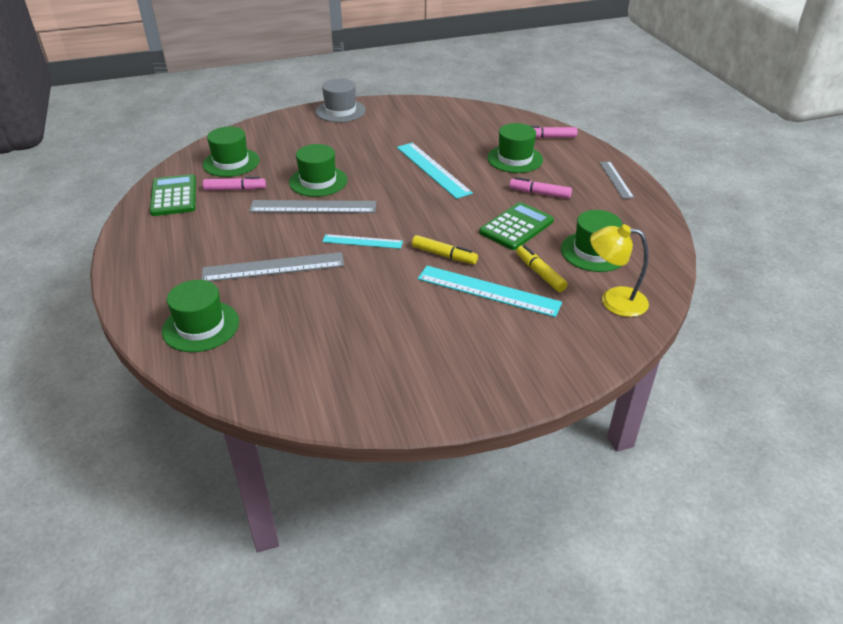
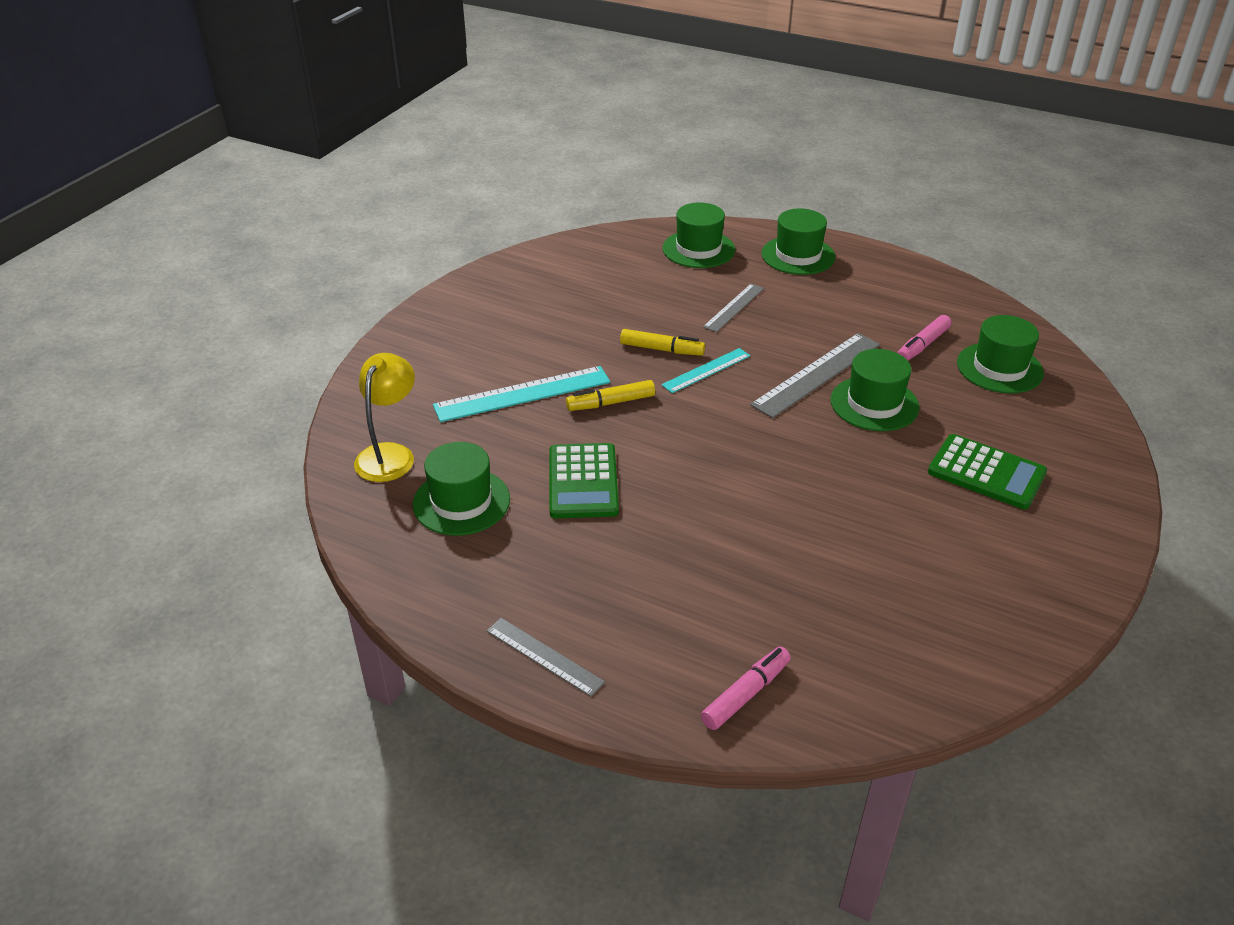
camera: 135 degrees right, 0 degrees up
green calculator [150,174,196,216] -> green calculator moved to [928,434,1047,509]
grey ruler [202,252,344,282] -> grey ruler [703,284,764,332], size x0.60
grey hat [316,79,366,122] -> none
turquoise ruler [397,143,473,199] -> none
green hat [487,123,543,173] -> green hat moved to [762,208,836,275]
pink marker [509,177,572,199] -> none
yellow marker [516,245,568,292] -> yellow marker moved to [620,329,705,356]
yellow lamp [590,224,649,317] -> yellow lamp turned 45 degrees counterclockwise [354,353,415,482]

